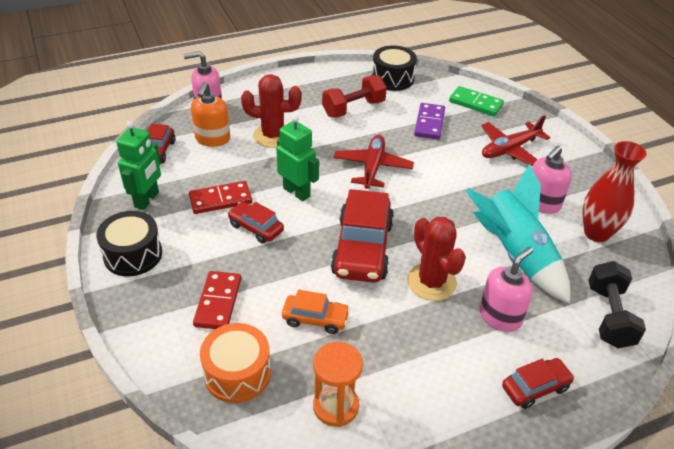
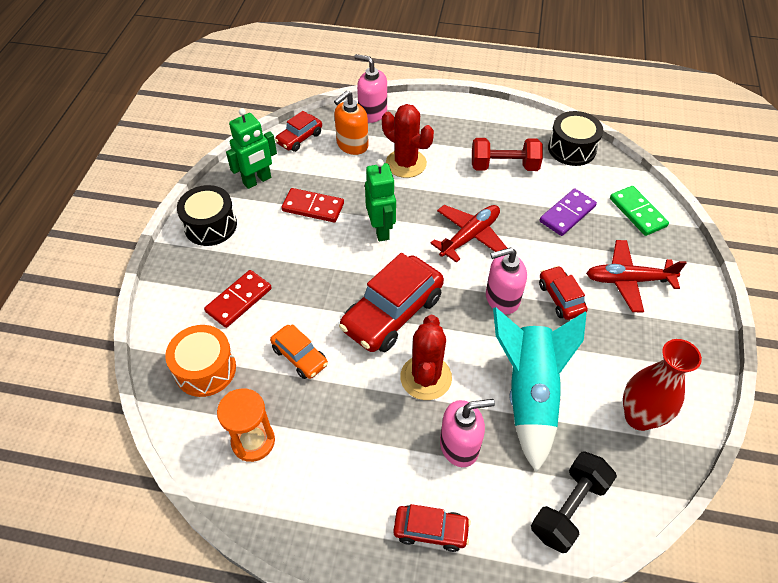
camera: 35 degrees right, 10 degrees up
red car [227,202,284,244] -> red car moved to [539,266,588,320]
pink soap dispenser [532,145,572,214] -> pink soap dispenser moved to [486,247,527,314]

